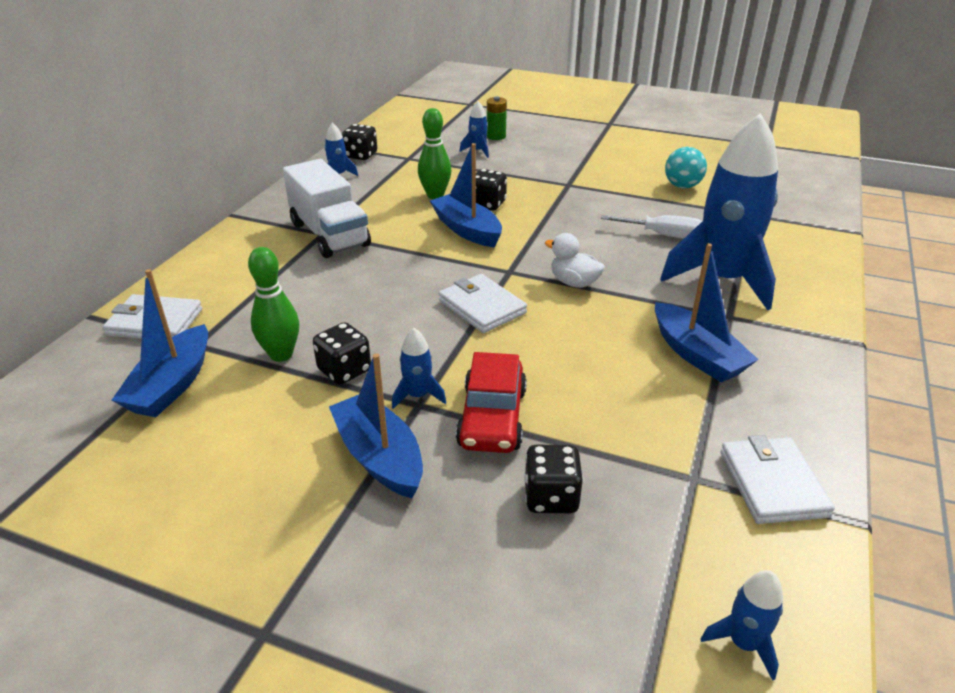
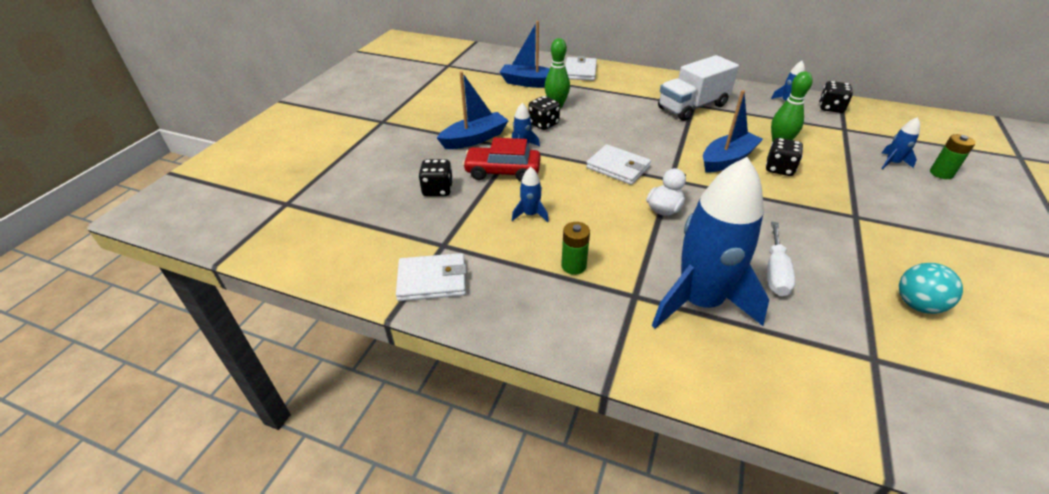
camera: 90 degrees right, 5 degrees up
white wallet [438,274,527,333] -> white wallet turned 75 degrees clockwise [586,144,651,185]
blue boat [655,243,759,383] -> green battery [561,222,590,275]
blue rocket [700,570,783,681] -> blue rocket moved to [512,167,549,222]

